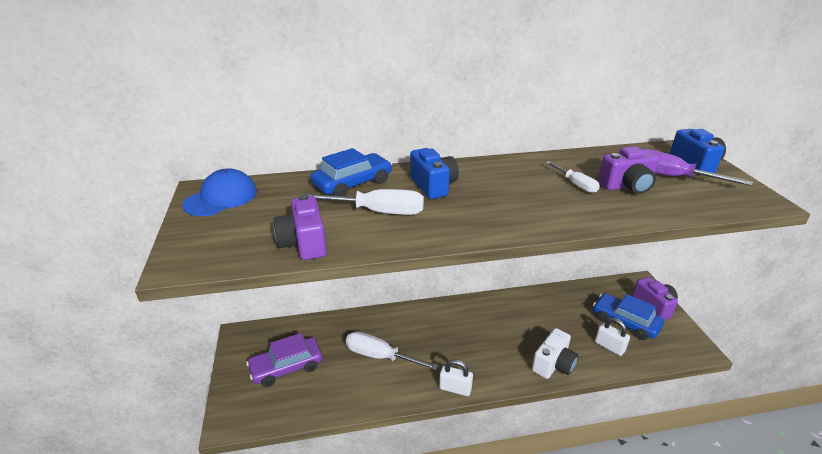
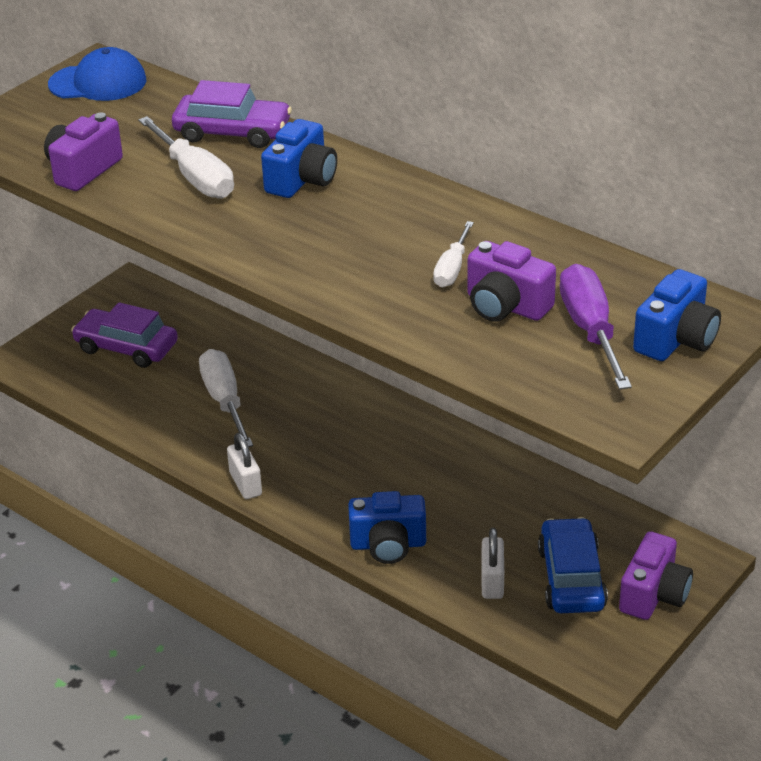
camera: 50 degrees right, 5 degrees up
blue car [311,148,392,196] -> purple car [172,80,292,148]
white camera [532,328,578,379] -> blue camera [348,491,426,564]

